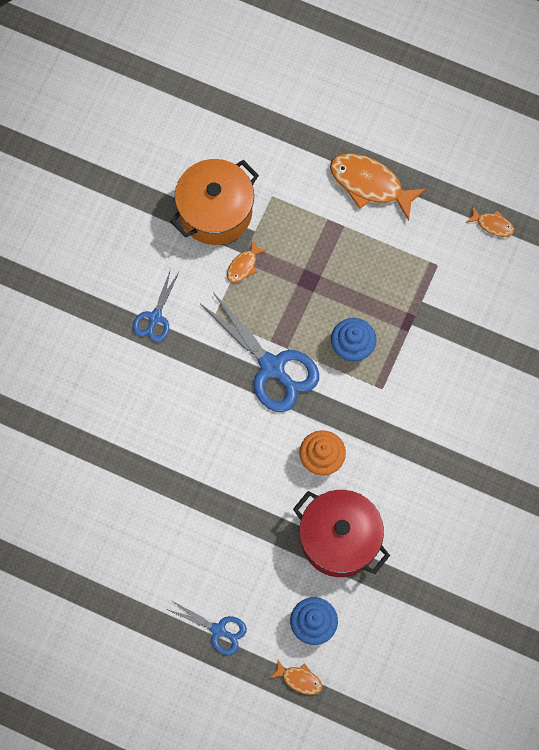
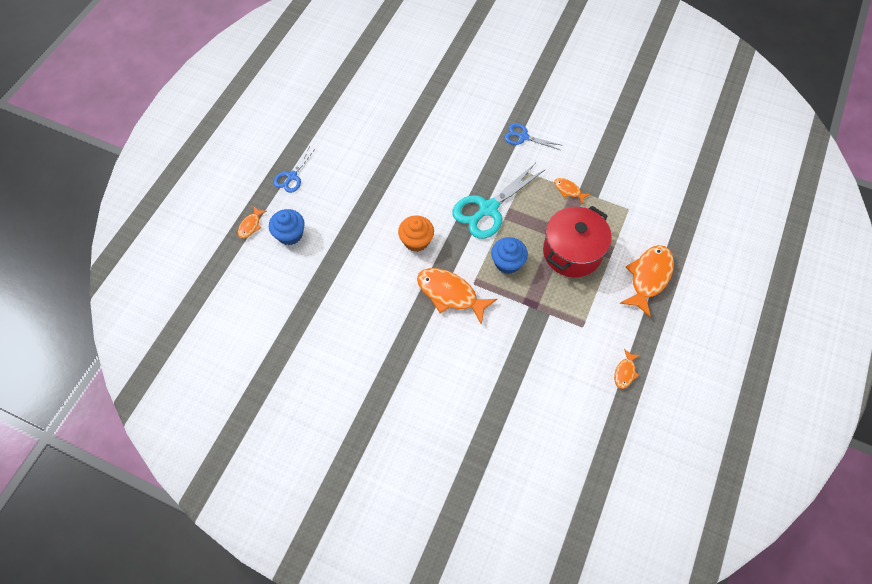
camera: 90 degrees right, 10 degrees down
orange pot [170,159,259,245] -> none
blue scissors [201,292,319,412] -> turquoise scissors [452,163,546,239]
red pot [293,490,390,577] -> red pot moved to [543,206,612,277]
none -> orange fish [417,268,497,325]

